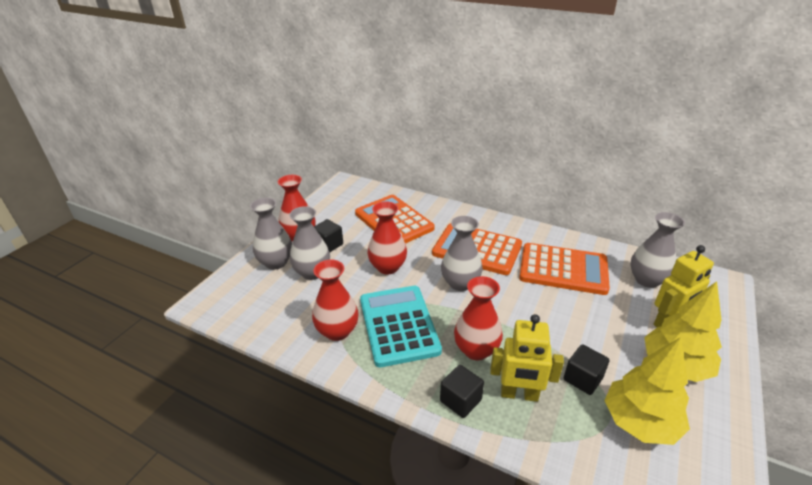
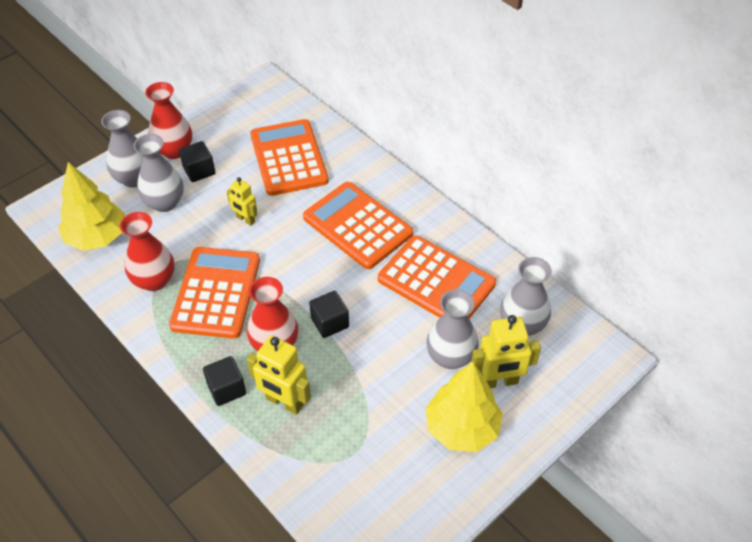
camera: 20 degrees right, 15 degrees up
turquoise calculator [360,286,442,367] -> orange calculator [169,247,260,339]
red vase [368,201,407,275] -> yellow robot [227,177,257,226]
grey vase [441,216,482,291] -> grey vase moved to [427,289,479,369]
black cube [564,344,610,395] -> black cube moved to [309,291,349,338]
yellow tree [604,337,690,445] -> yellow tree moved to [59,162,125,251]

